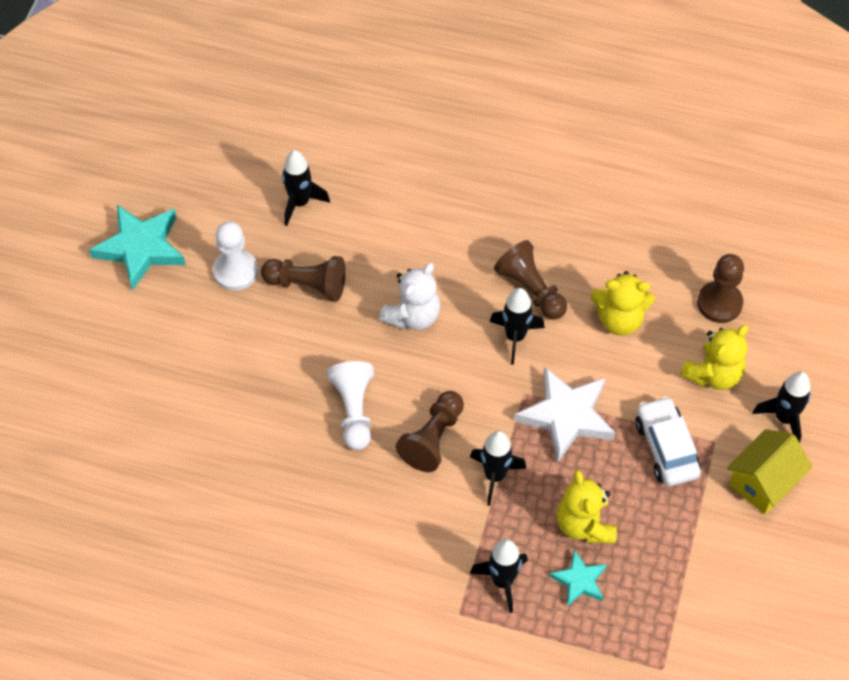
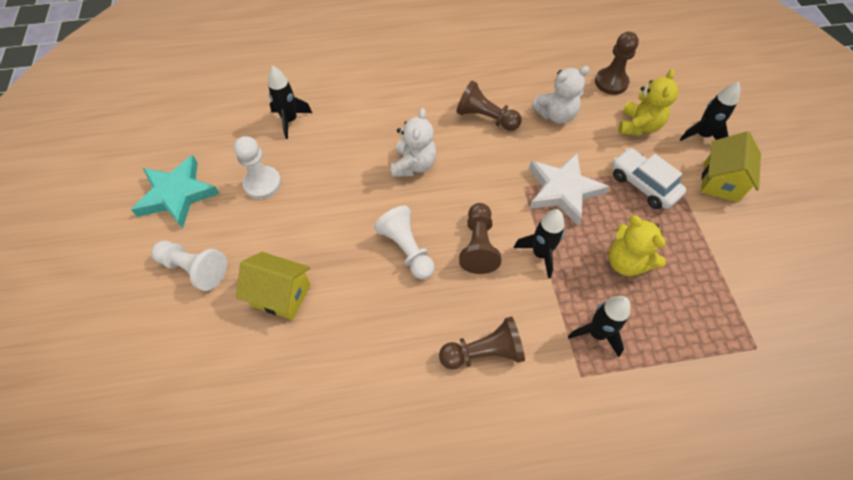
camera: 25 degrees left, 0 degrees up
brown pawn [261,256,345,302] -> brown pawn moved to [439,316,525,369]
black rocket [490,288,545,365] -> none
turquoise star [549,550,607,606] -> none
yellow teddy bear [591,271,655,336] -> white teddy bear [532,66,590,124]
none -> white pawn [151,241,227,291]
none -> yellow house [236,252,311,320]

